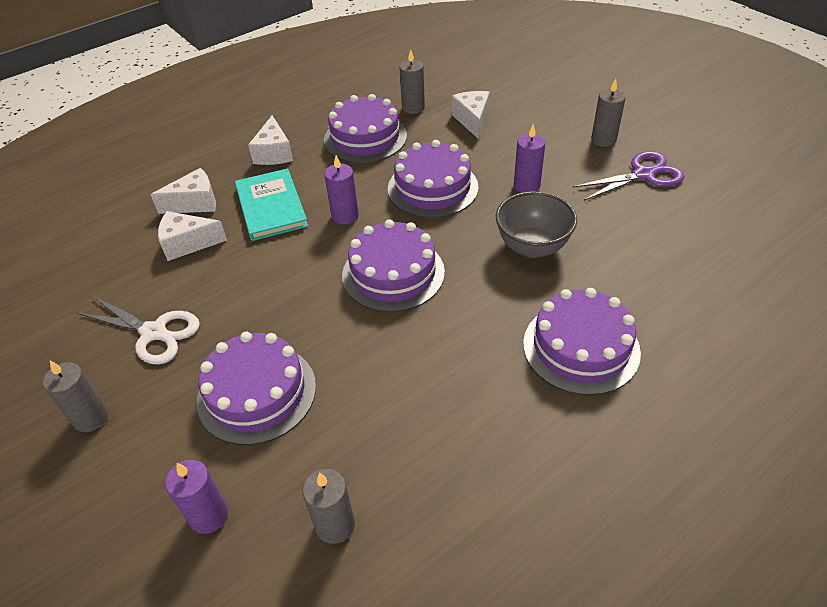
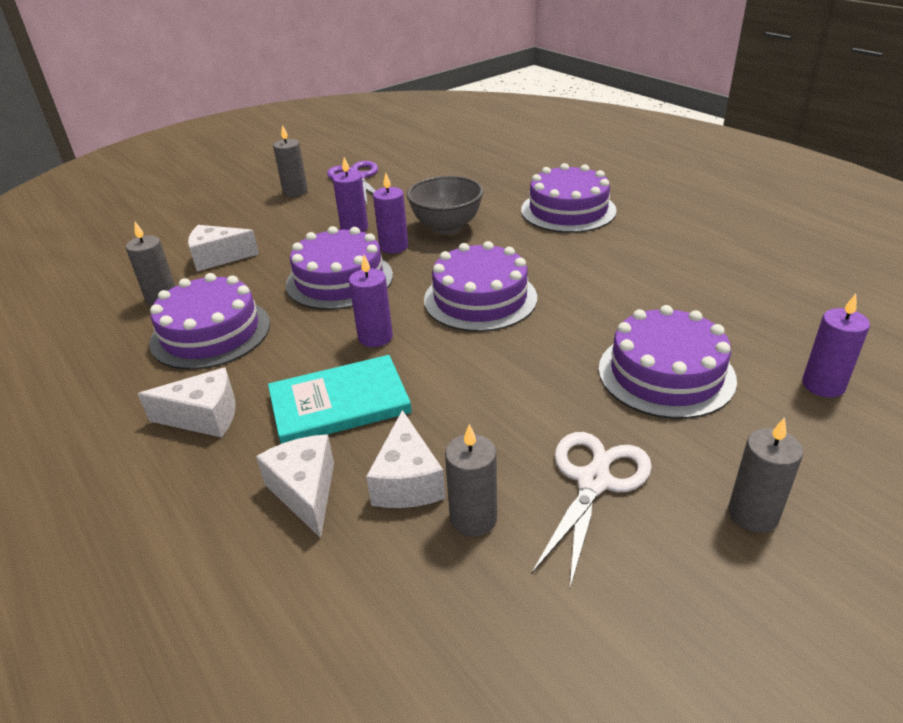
camera: 90 degrees left, 10 degrees down
grey candle [303,469,355,544] -> grey candle moved to [445,424,497,537]
none -> purple candle [373,173,408,254]

